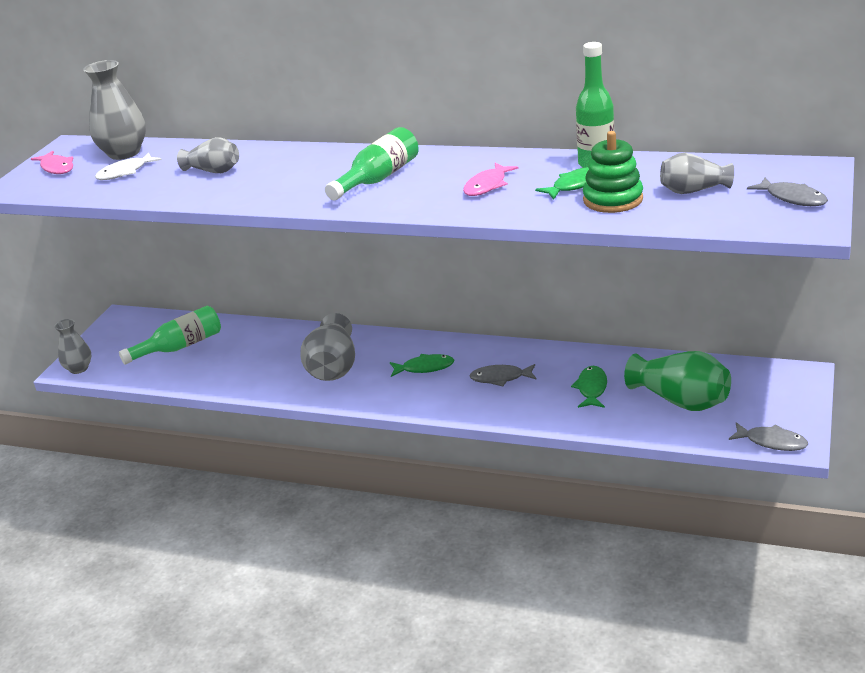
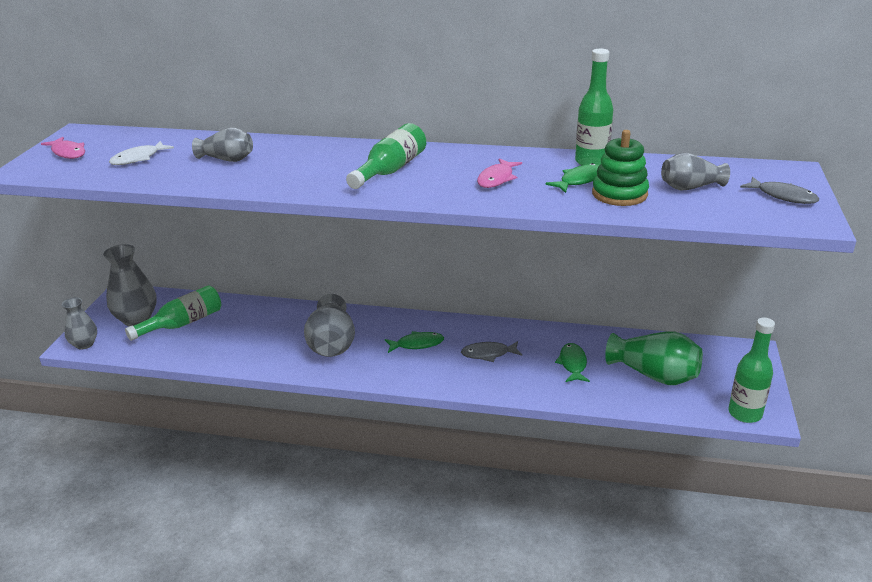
camera: 10 degrees left, 0 degrees up
grey vase [83,60,146,160] -> grey vase moved to [103,244,157,326]
grey fish [729,422,808,451] -> green bottle [728,318,775,423]

